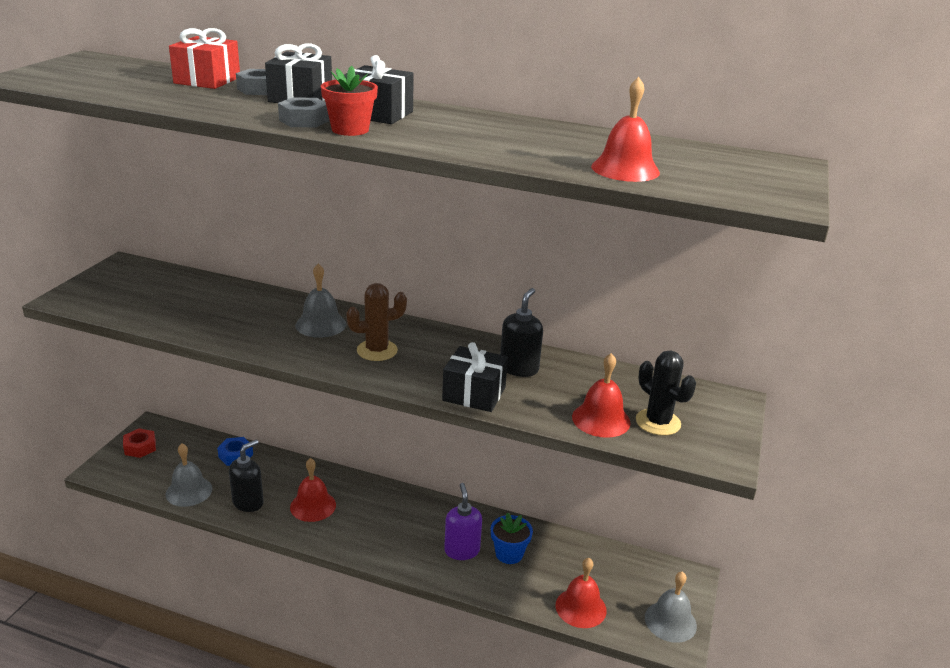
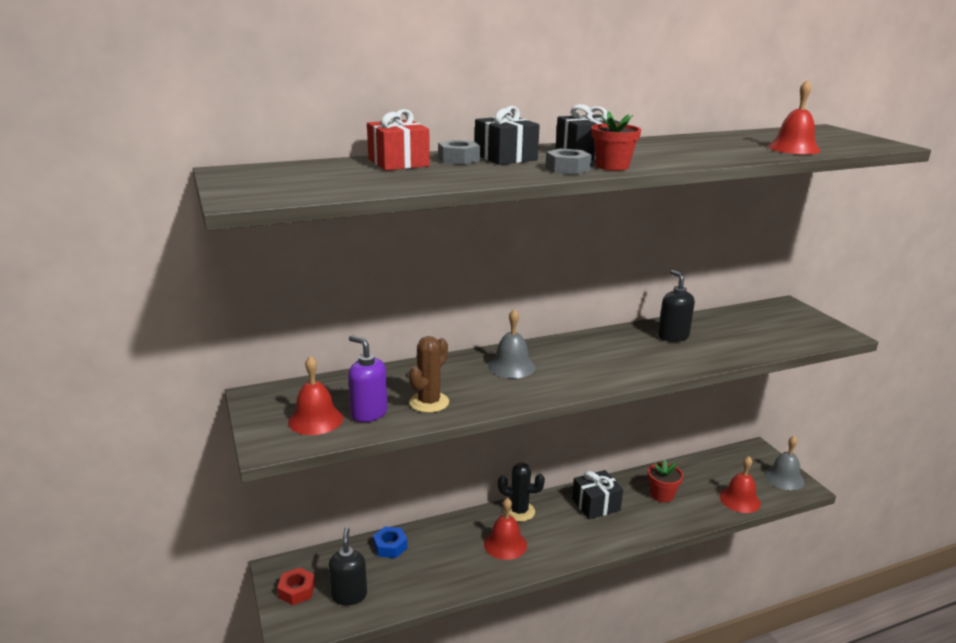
camera: 40 degrees left, 5 degrees down
grey bell [166,444,213,507] -> none
black soap dispenser [229,440,264,512] -> black soap dispenser moved to [329,527,367,605]
brown cactus [346,283,407,361] -> brown cactus moved to [409,336,449,413]
black gift [442,342,508,412] -> black gift moved to [572,470,623,519]
purple soap dispenser [444,483,482,560] -> purple soap dispenser moved to [348,336,388,422]
blue flower pot [491,512,533,564] -> red flower pot [648,459,683,502]
red bell [572,353,631,438] -> red bell moved to [288,356,343,435]
black cactus [636,351,696,436] -> black cactus moved to [498,463,545,522]

